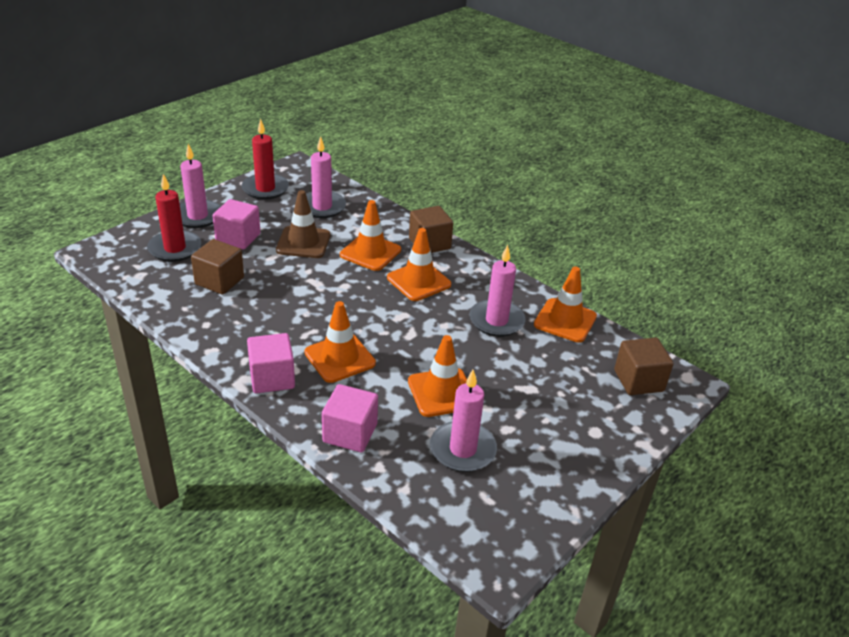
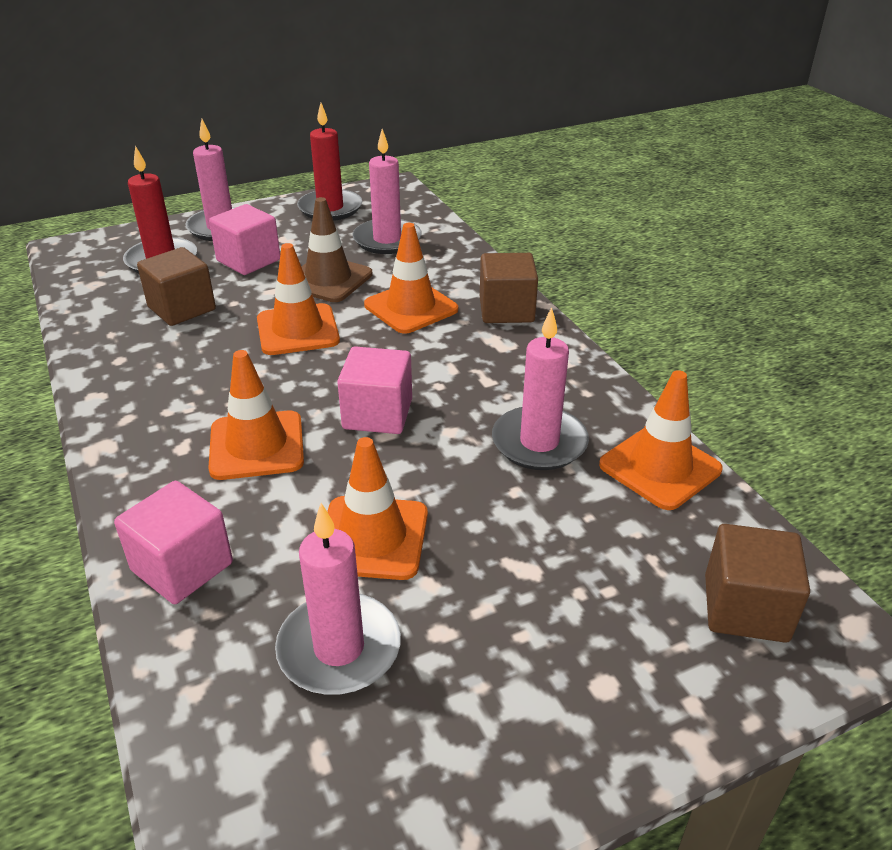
camera: 25 degrees right, 0 degrees up
pink cube [247,333,295,393] -> pink cube moved to [337,346,412,434]
orange traffic cone [387,228,451,301] -> orange traffic cone moved to [257,243,340,355]

